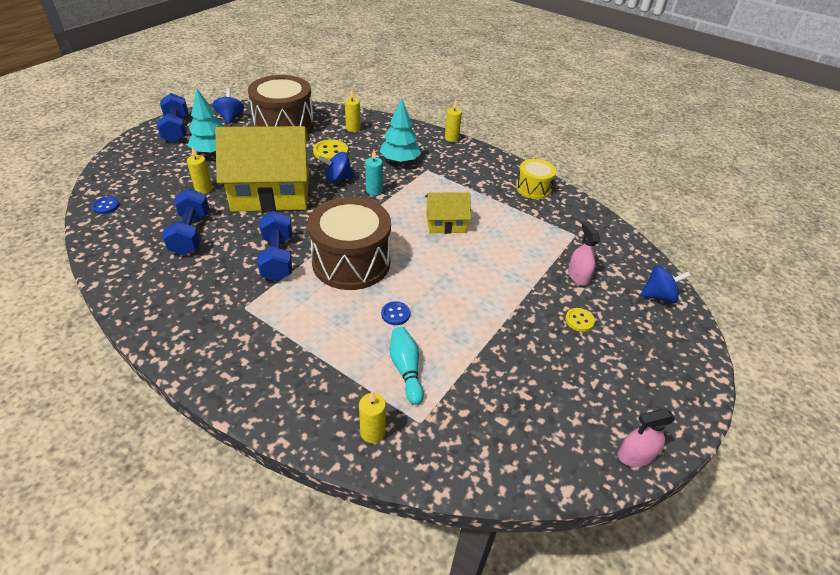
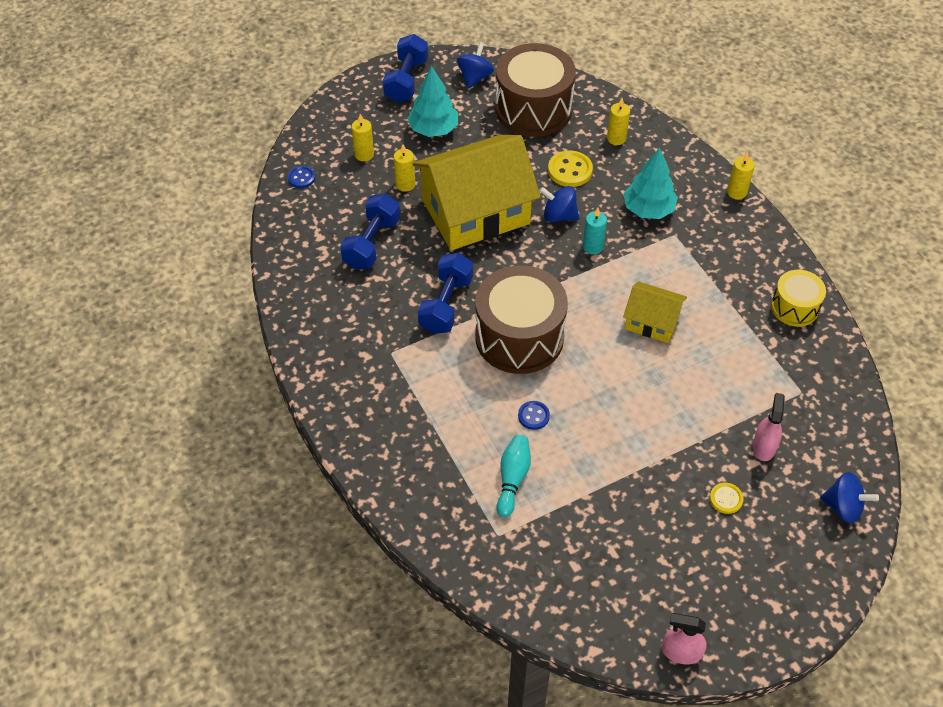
camera: 30 degrees right, 10 degrees up
yellow house [215,126,310,212] -> yellow house turned 45 degrees counterclockwise [412,135,541,250]
yellow candle [359,391,386,443] -> yellow candle moved to [351,114,374,162]

